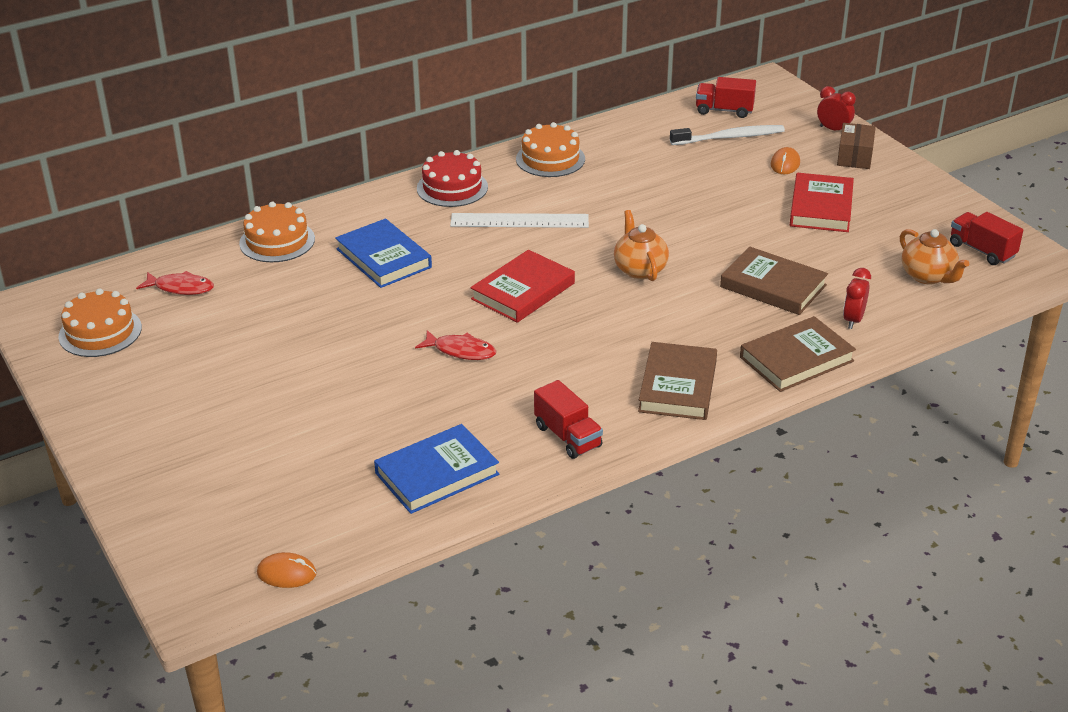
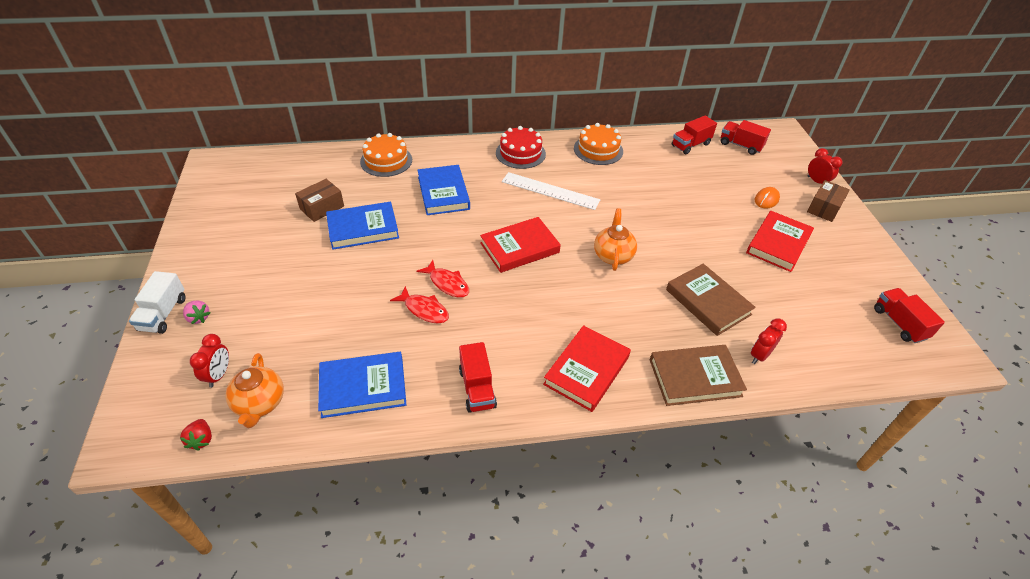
camera: 20 degrees right, 10 degrees up
orange cake [59,289,142,357] -> none
red fish [136,271,214,295] -> red fish moved to [390,286,449,323]
orange mouse [257,552,316,588] -> red strawberry [180,419,212,451]
brown book [638,342,717,420] -> red book [543,325,631,412]
white toothbrush [670,125,785,145] -> none
orange teapot [900,229,969,284] -> orange teapot moved to [226,353,284,428]
none -> white truck [129,271,186,334]
none -> pink strawberry [183,300,210,324]
none -> red clock [190,334,229,388]
none -> brown box [295,179,344,222]
none -> blue book [326,202,399,250]
none -> red truck [672,116,717,154]

